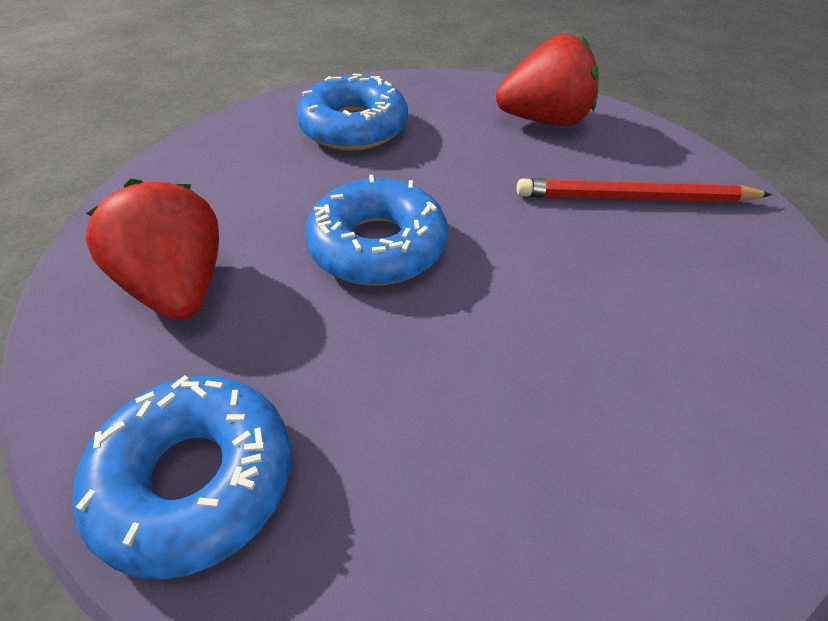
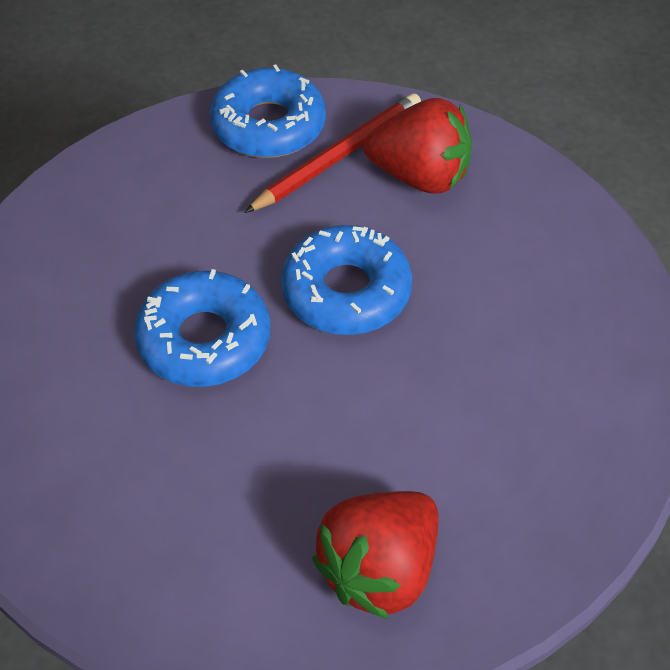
camera: 135 degrees right, 5 degrees up
blue donut [296,74,408,151] -> blue donut moved to [134,269,270,387]
red pencil [517,178,772,202] -> red pencil moved to [244,93,421,213]

